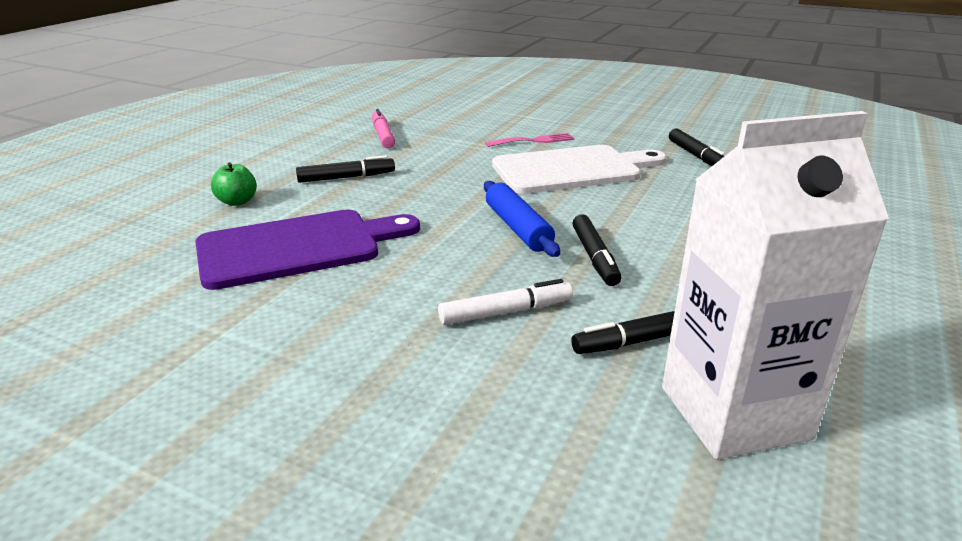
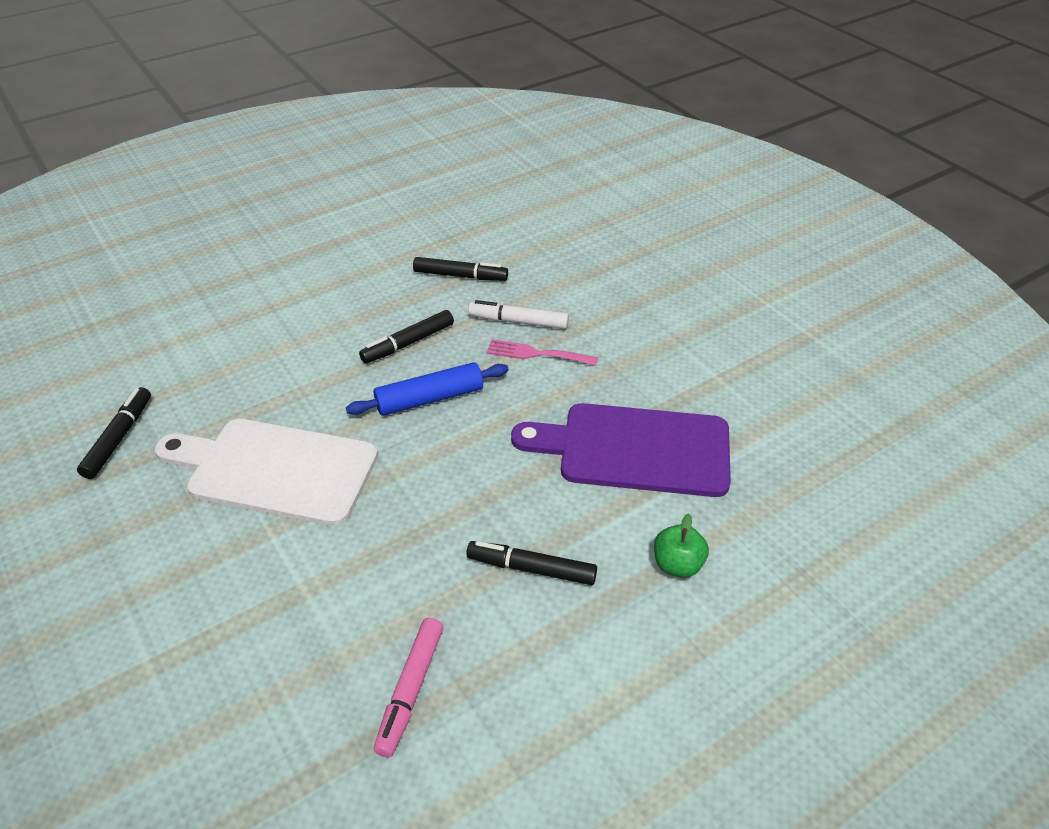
camera: 150 degrees left, 15 degrees up
blue rolling pin [484,181,560,257] -> blue rolling pin turned 60 degrees clockwise [346,362,508,416]
pink fork [485,133,574,147] -> pink fork moved to [487,339,598,366]
black marker [572,214,621,286] -> black marker turned 150 degrees counterclockwise [359,310,454,363]
white carton [662,111,889,459] -> none

